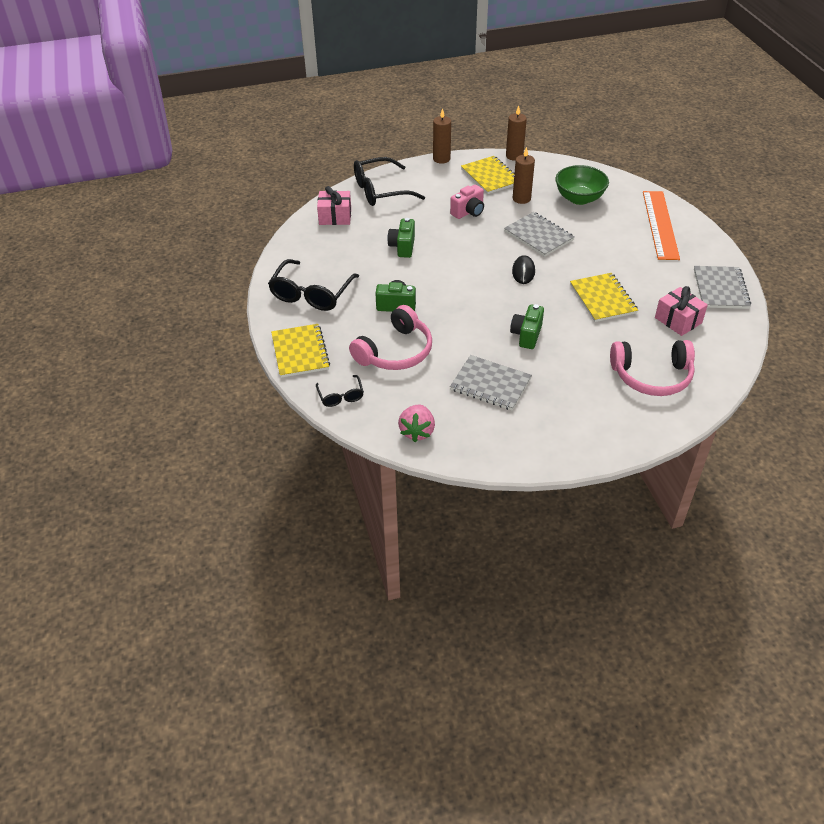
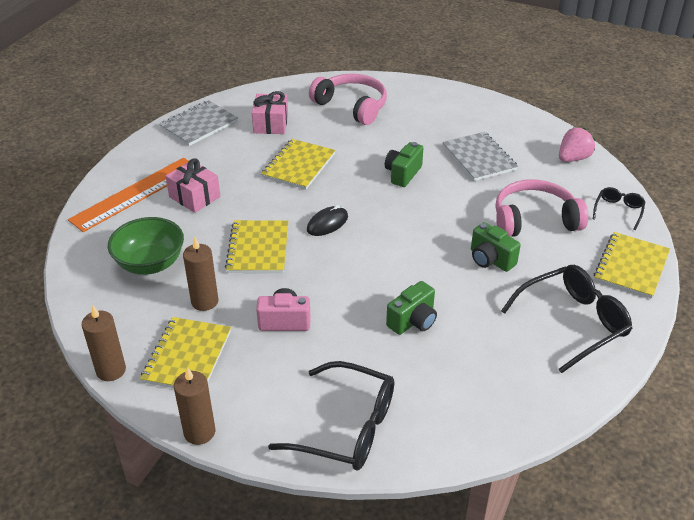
camera: 140 degrees left, 5 degrees down
pink gift [317,186,351,225] -> pink gift moved to [165,158,220,213]
grey notebook [504,212,575,257] -> yellow notebook [225,220,288,273]
green camera [510,304,544,349] -> green camera turned 150 degrees clockwise [385,142,423,187]

